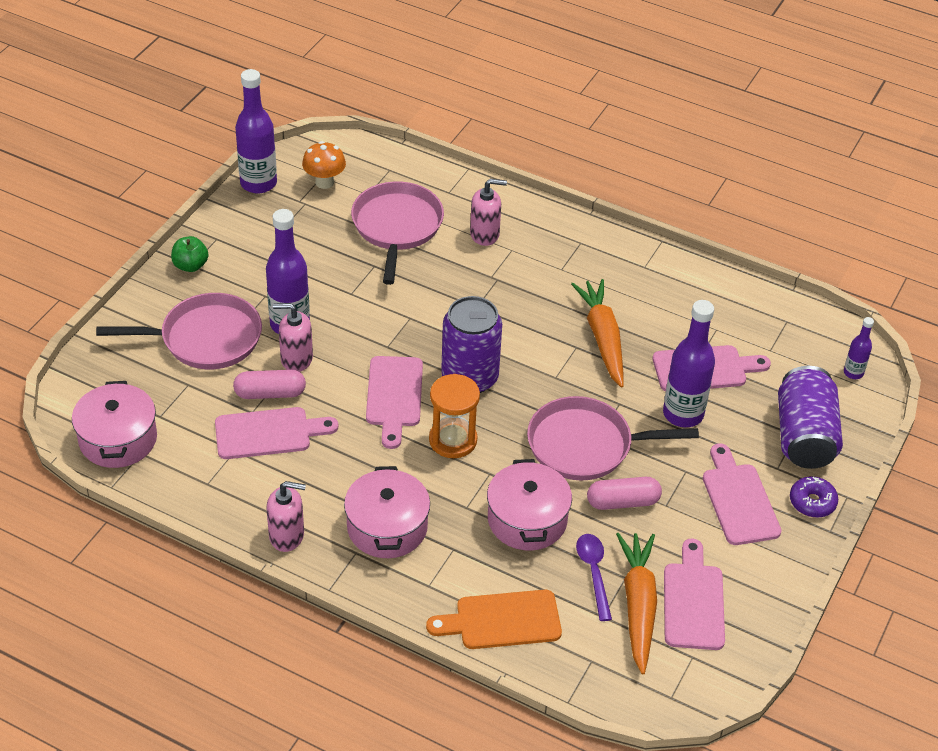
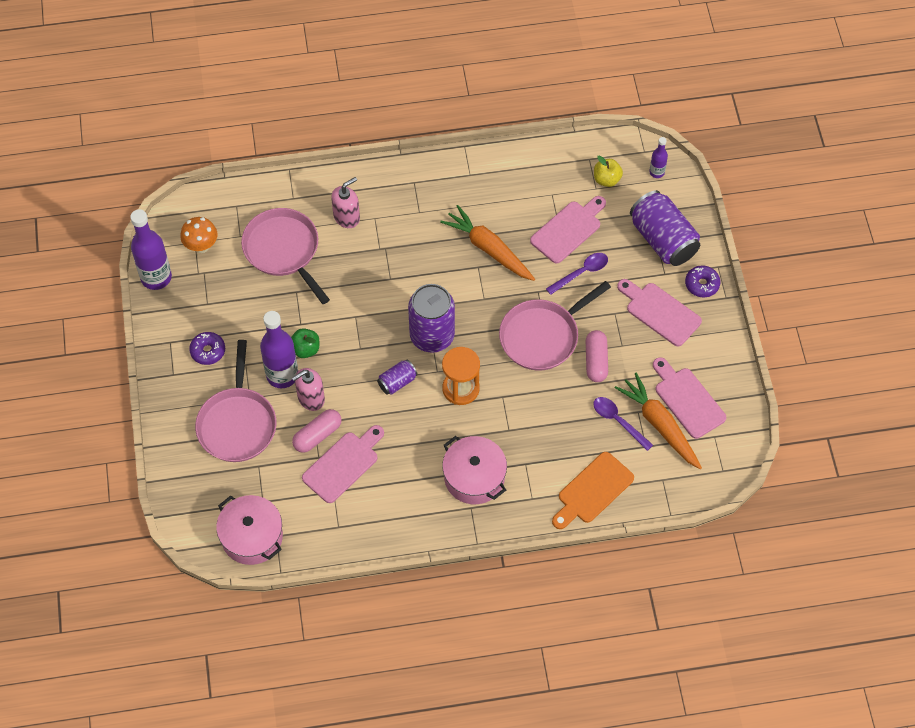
camera: 35 degrees left, 15 degrees up
pink pan [96,293,262,369] -> pink pan turned 135 degrees clockwise [195,340,277,462]
green apple [171,236,208,272] -> green apple moved to [291,328,319,358]
pink soap dispenser [267,481,306,552] -> none
pink cutting board [366,356,423,449] -> purple can [377,360,418,395]
pink pot [487,459,572,551] -> none
pink capsule [587,477,662,510] -> pink capsule turned 45 degrees counterclockwise [586,330,608,382]
purple bottle [663,300,715,427] -> purple spoon [546,253,608,295]
none -> purple donut [189,332,225,365]
none -> yellow apple [594,156,623,187]

